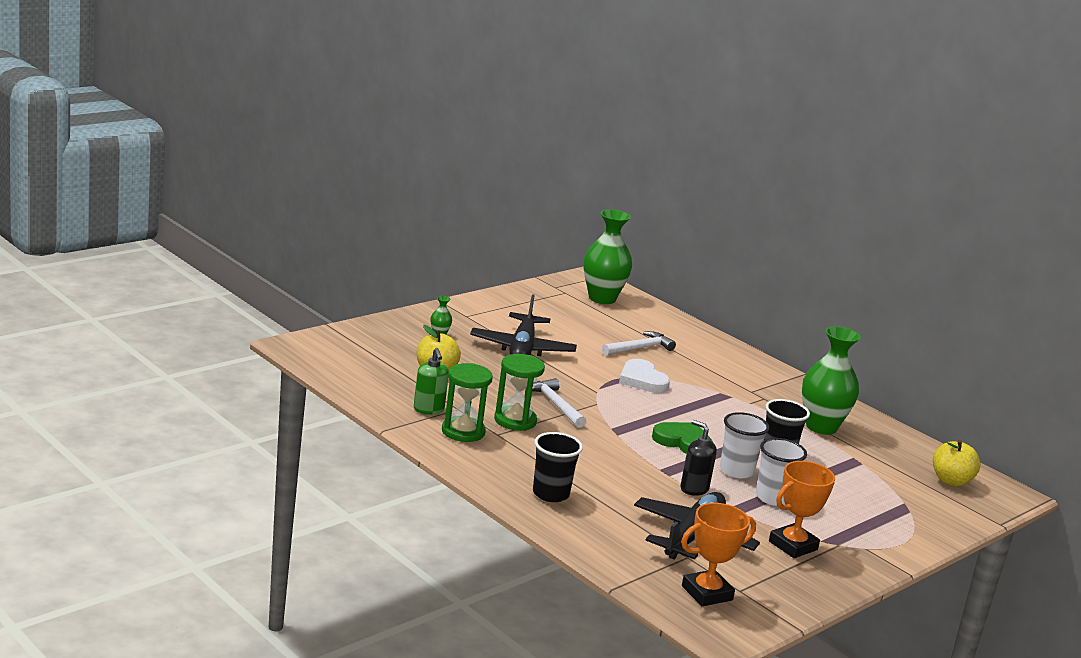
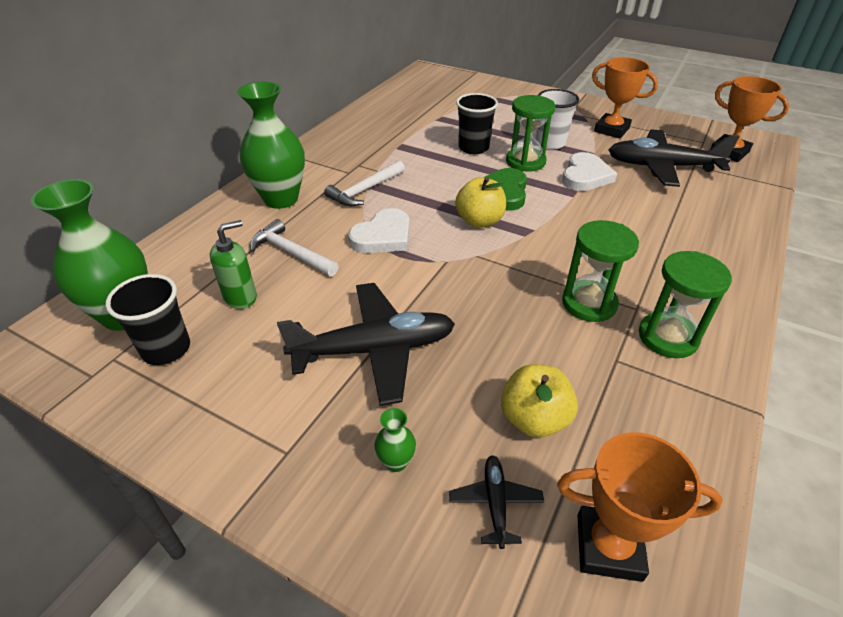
camera: 105 degrees left, 20 degrees up
green soap dispenser [414,348,449,414] -> green soap dispenser moved to [210,220,257,309]
white hammer [532,378,586,428] -> white hammer moved to [324,161,405,206]
black cup [533,432,583,502] -> black cup moved to [105,274,190,365]
black soap dispenser [681,420,717,496] -> white heart [562,152,617,191]
white cup [720,412,769,478] -> green hourglass [506,95,555,172]
green vase [802,326,861,435] -> green vase moved to [237,82,305,209]
yellow apple [933,440,980,487] -> yellow apple moved to [455,177,506,228]
none -> black plane [449,455,544,549]
none -> orange trophy [557,432,723,582]

